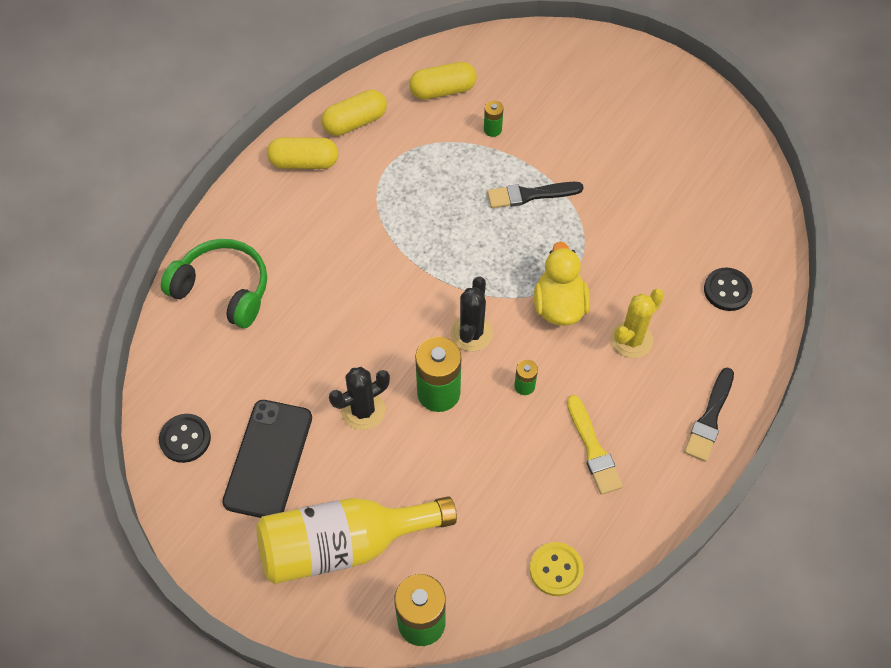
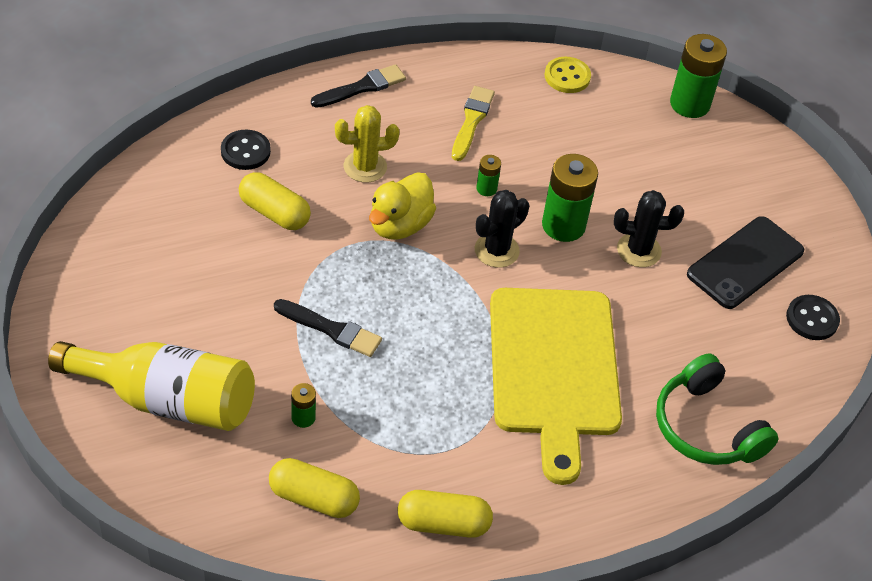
camera: 150 degrees left, 10 degrees down
yellow bottle [256,496,457,584] -> yellow bottle moved to [48,341,255,431]
yellow capsule [267,137,339,169] -> yellow capsule moved to [239,172,311,230]
none -> yellow cutting board [490,288,622,485]

